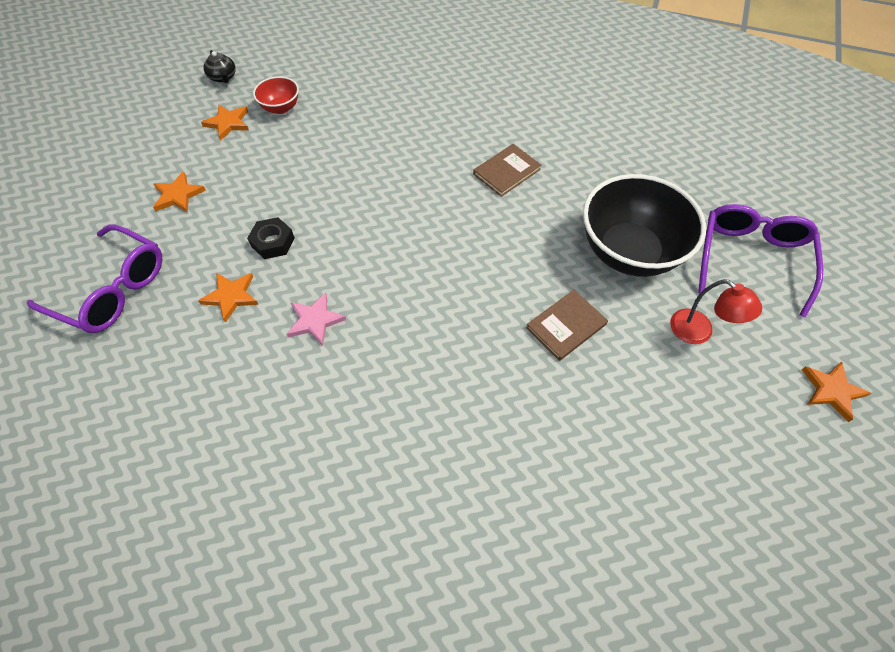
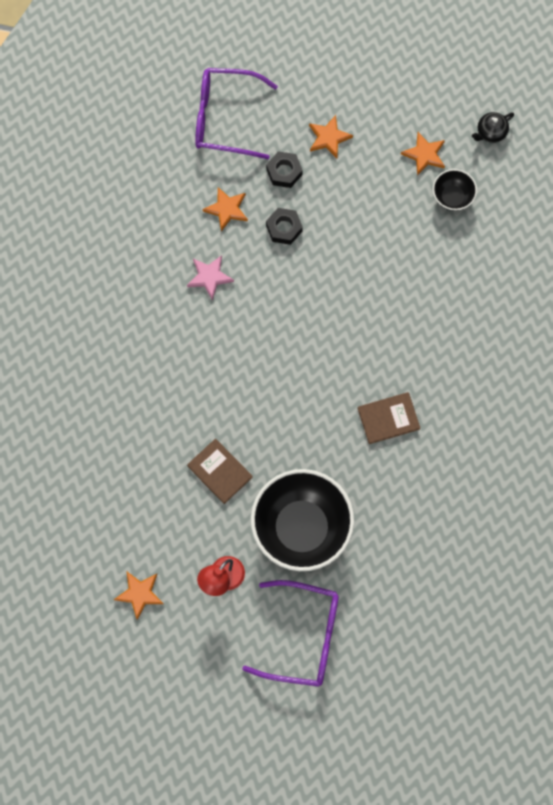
camera: 85 degrees right, 15 degrees up
purple glasses [27,224,162,333] -> purple glasses turned 75 degrees clockwise [195,68,278,159]
red bowl [253,76,299,114] -> black bowl [433,169,477,211]
brown book [473,144,541,197] -> brown book turned 60 degrees counterclockwise [358,392,420,444]
orange star [802,362,871,422] -> orange star moved to [114,571,164,620]
none -> black nut [266,151,303,188]

